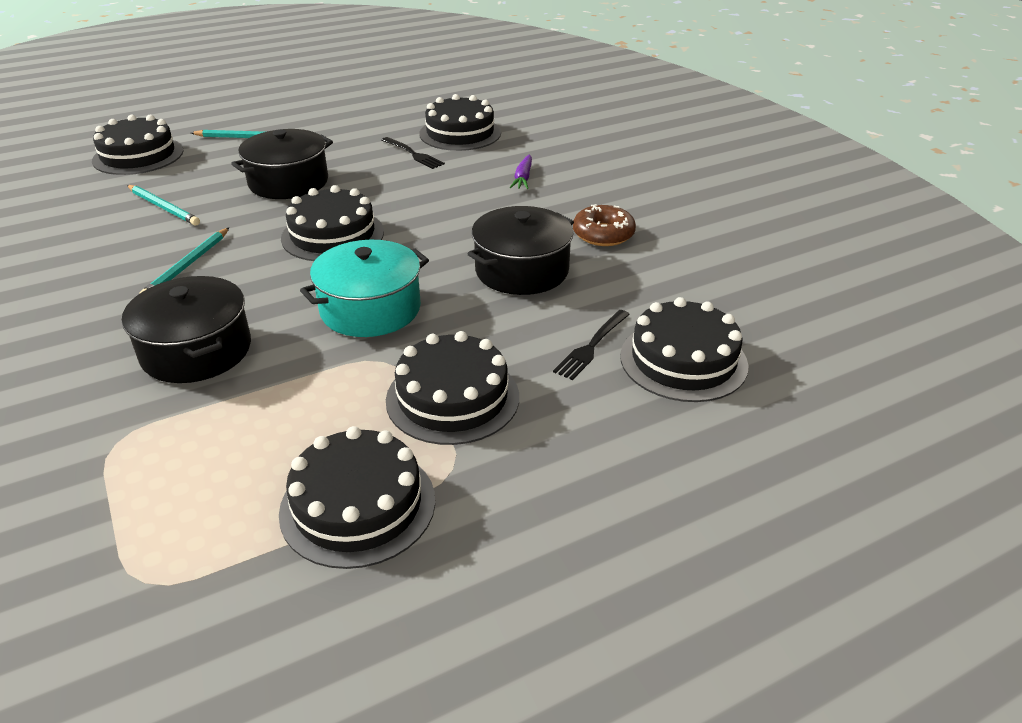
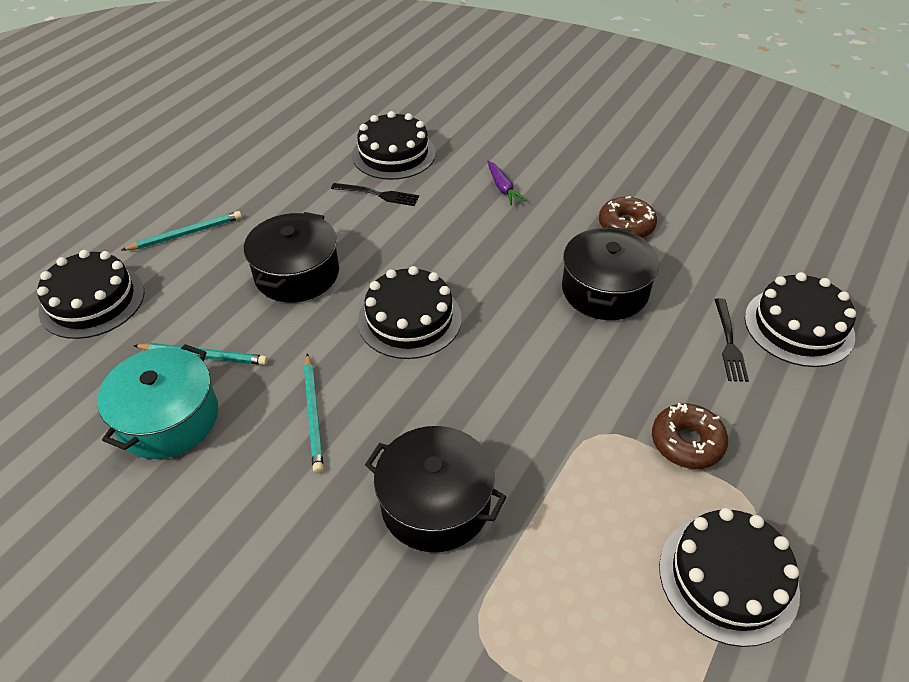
camera: 30 degrees left, 10 degrees up
turquoise pot [300,240,429,337] -> turquoise pot moved to [97,344,218,459]
black cake [386,331,519,445] -> brown donut [652,403,728,469]

